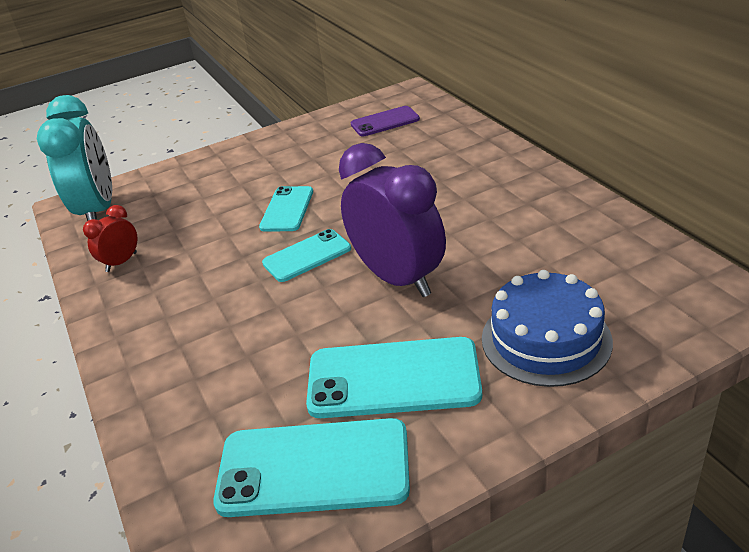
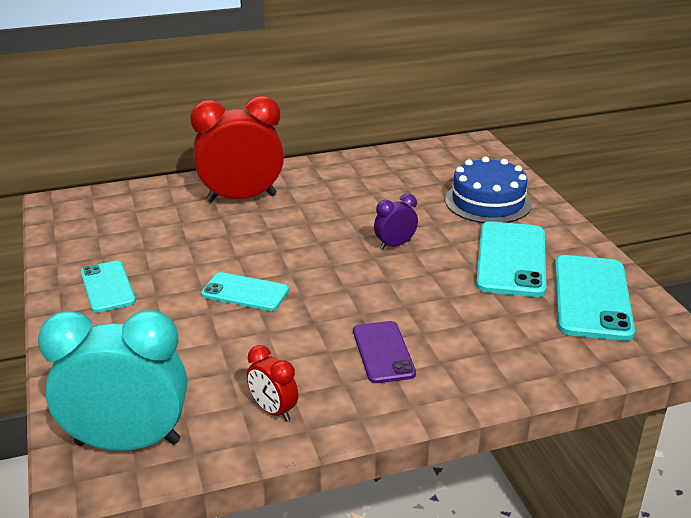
camera: 85 degrees left, 5 degrees down
turquoise phone [262,229,351,282] -> turquoise phone moved to [81,261,136,313]
purple clock [339,143,446,297] -> purple clock [374,193,418,250], size x0.47
purple phone [351,106,420,136] -> purple phone moved to [353,321,416,383]
none -> red clock [190,96,284,202]

